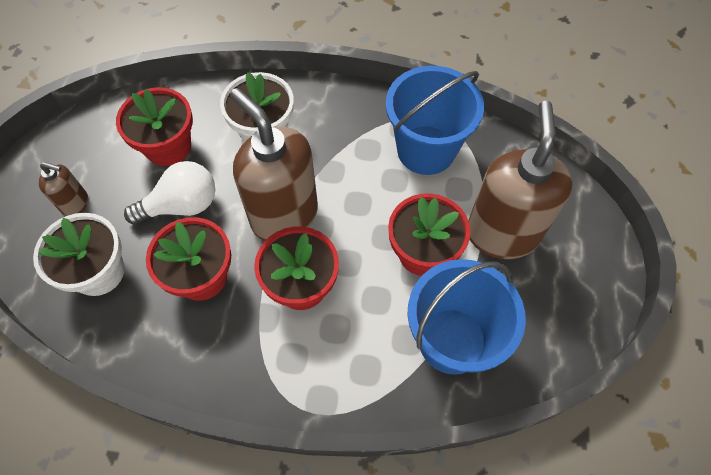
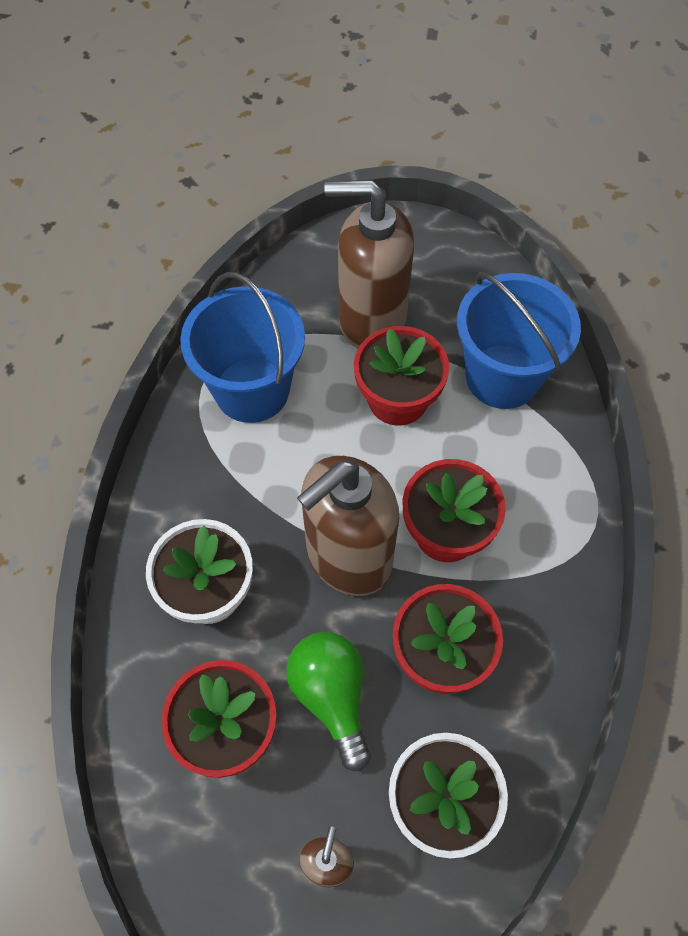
camera: 90 degrees left, 0 degrees up
white light bulb [124,161,215,225] -> green light bulb [286,632,371,771]

